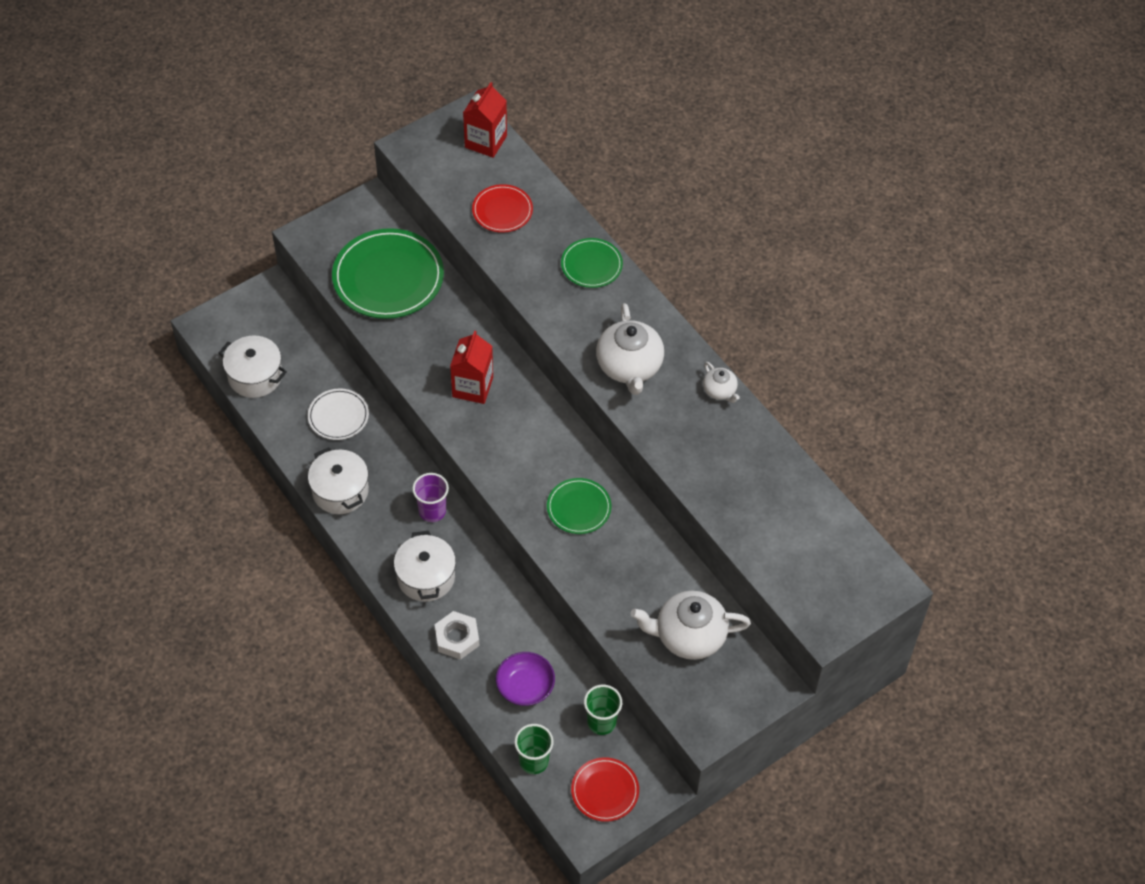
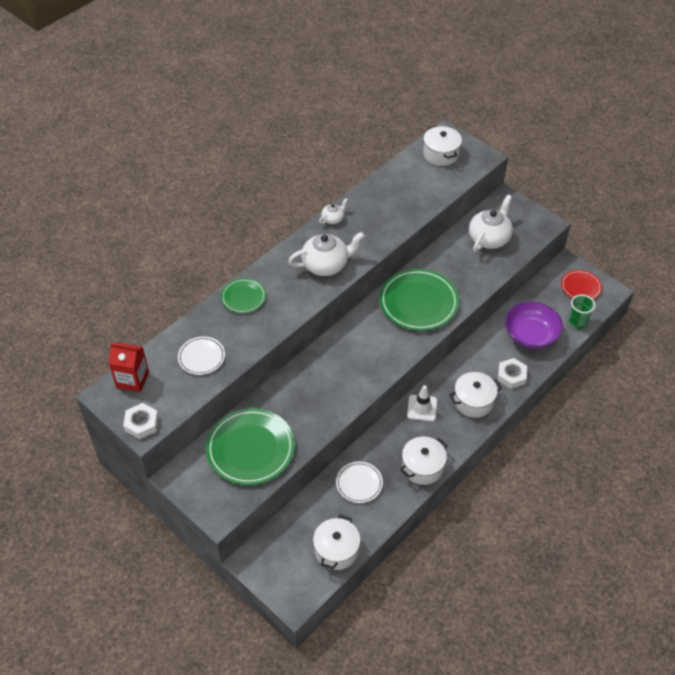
camera: 100 degrees left, 5 degrees down
purple cup [412,473,449,522] -> white traffic cone [407,385,437,421]
red carton [450,330,493,404] -> none
red plate [472,184,533,233] -> white plate [178,337,225,375]
purple bowl [496,652,555,706] -> purple bowl [505,301,563,349], size x1.53
green plate [547,478,611,534] -> green plate [379,269,459,331], size x1.85
green cup [584,685,622,735] -> none
white teapot [631,591,751,660] -> white teapot turned 135 degrees counterclockwise [469,194,513,252]
none -> white nut [123,403,159,439]
none -> white pot [423,125,462,166]

